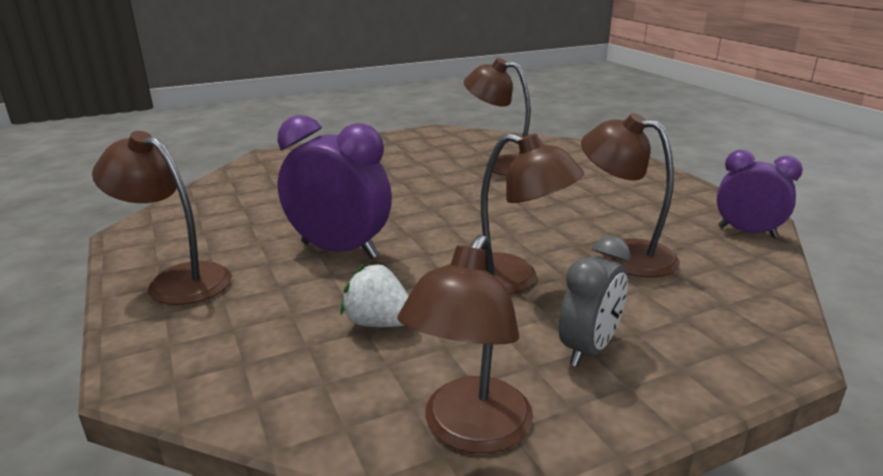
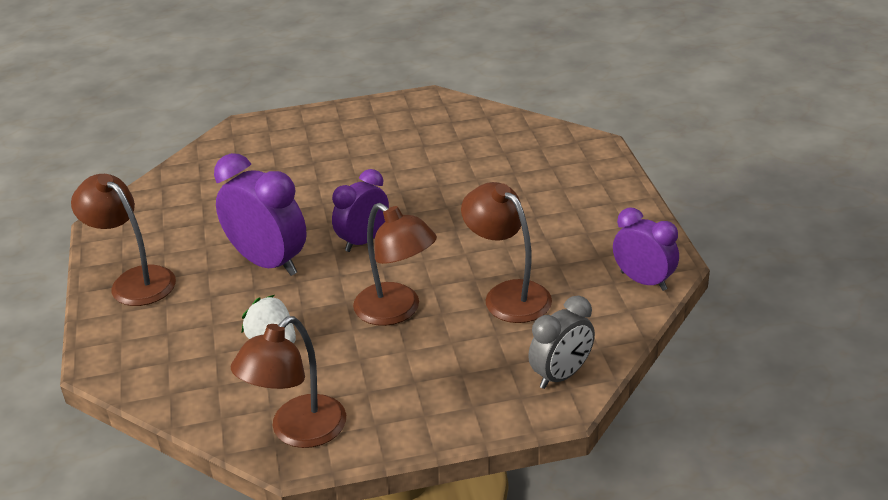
camera: 15 degrees right, 10 degrees up
brown lamp [464,58,531,176] -> none
grey clock [559,236,630,367] -> grey clock moved to [528,296,595,389]
none -> purple clock [332,169,389,252]

